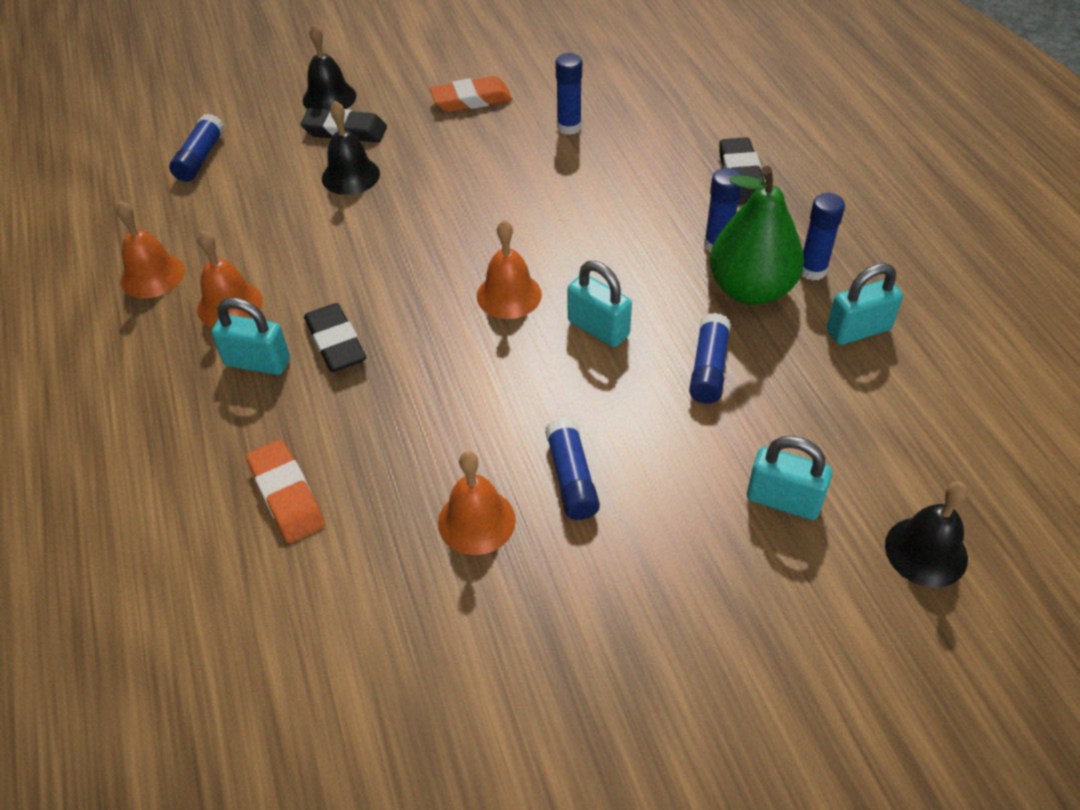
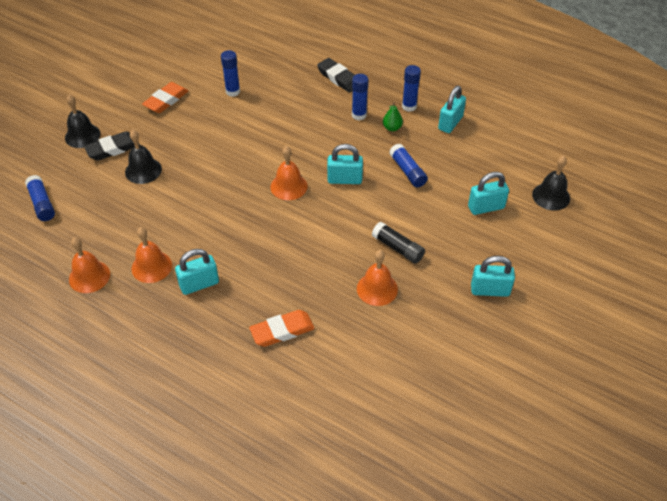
camera: 40 degrees left, 0 degrees up
orange eraser [246,440,325,543] -> orange eraser turned 45 degrees counterclockwise [249,310,315,347]
black eraser [304,303,366,372] -> none
blue glue stick [545,417,600,520] -> black glue stick [372,222,425,264]
green pear [709,166,804,305] -> green pear [383,102,403,131], size x0.42
none -> turquoise padlock [471,256,515,297]

